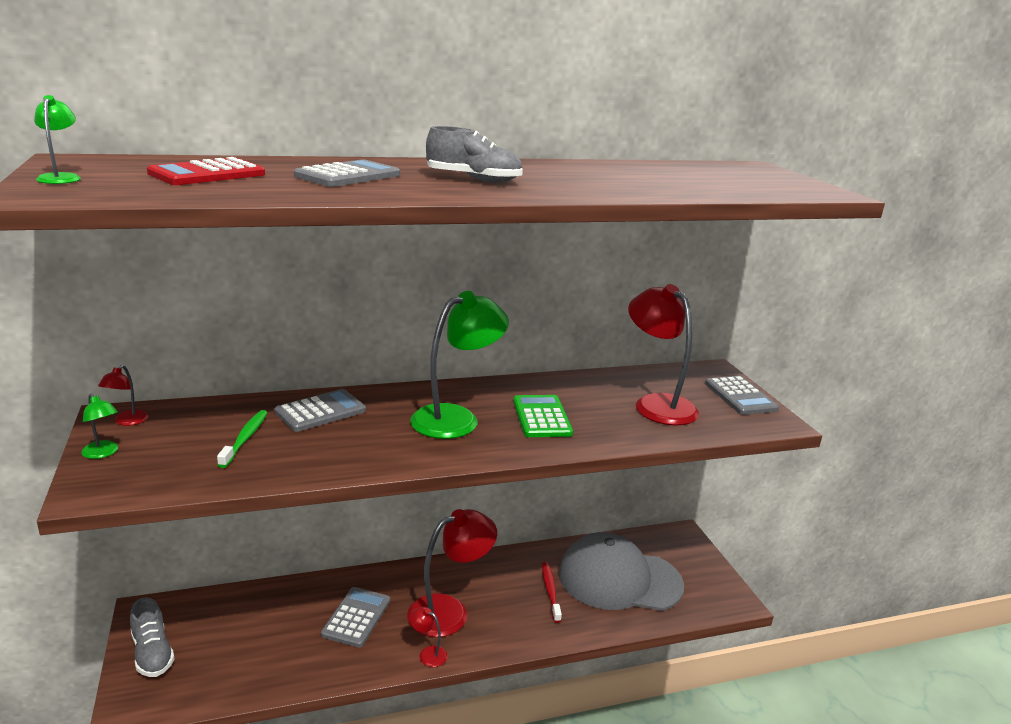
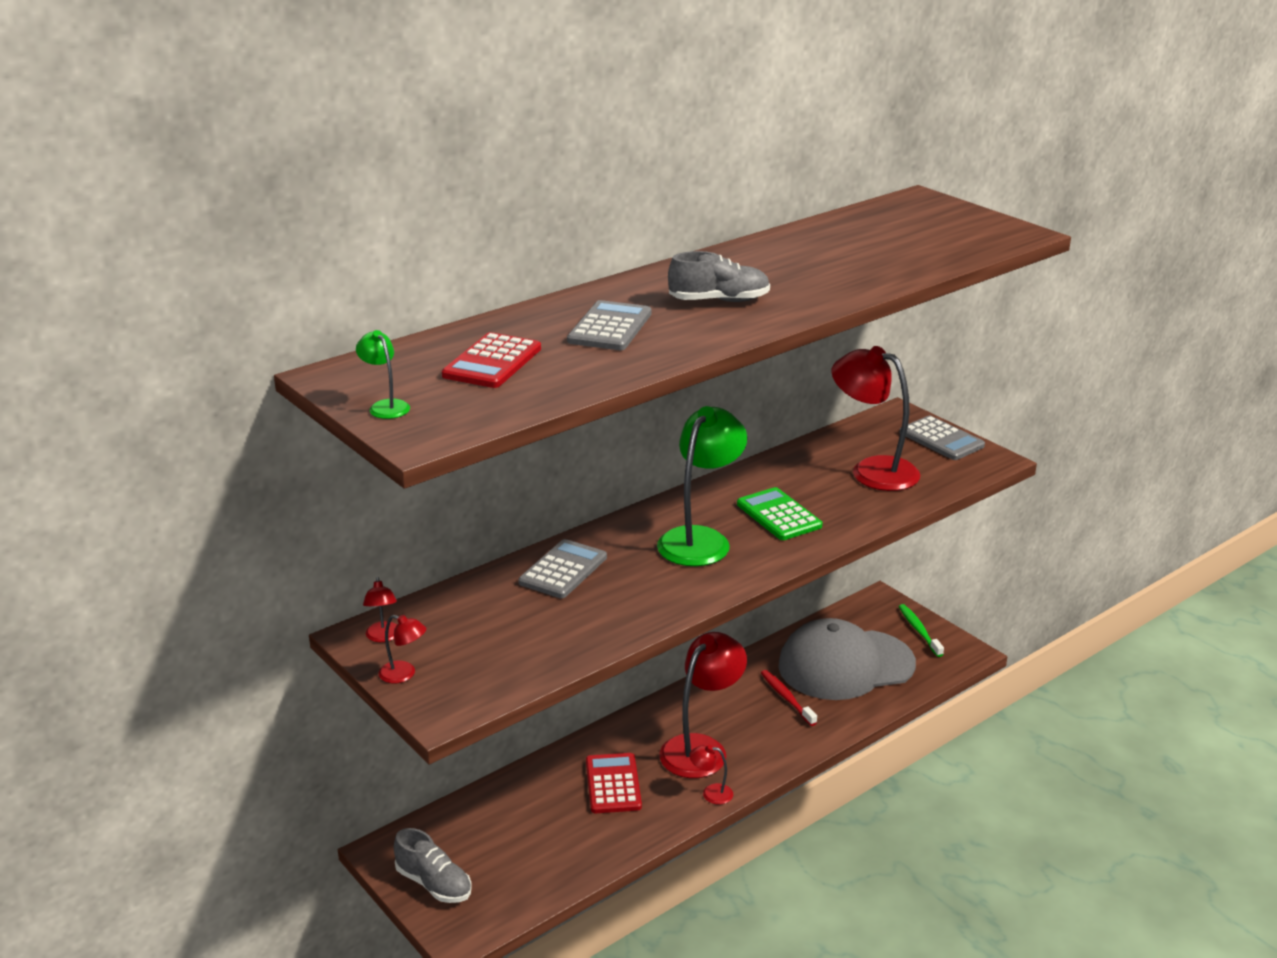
camera: 20 degrees left, 5 degrees up
green lamp [81,394,118,459] -> red lamp [378,615,426,683]
green toothbrush [217,410,268,468] -> green toothbrush moved to [899,604,944,657]
grey calculator [321,587,390,648] -> red calculator [586,753,642,813]

